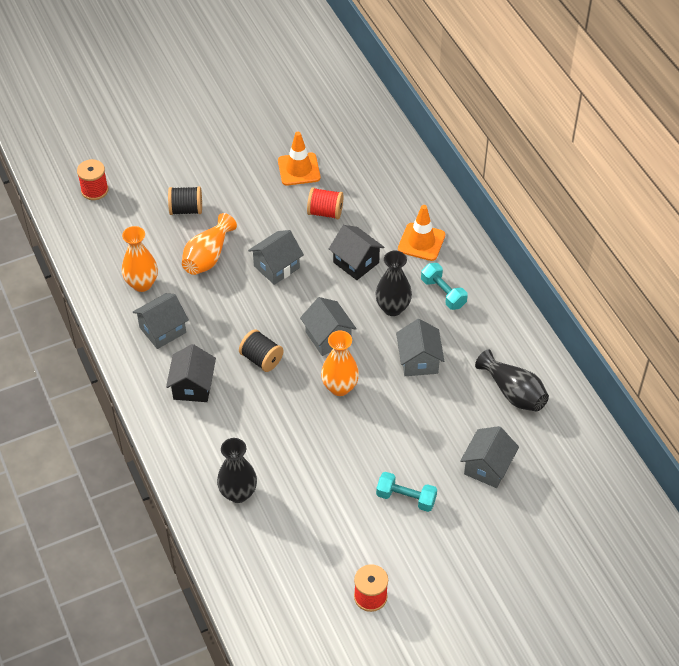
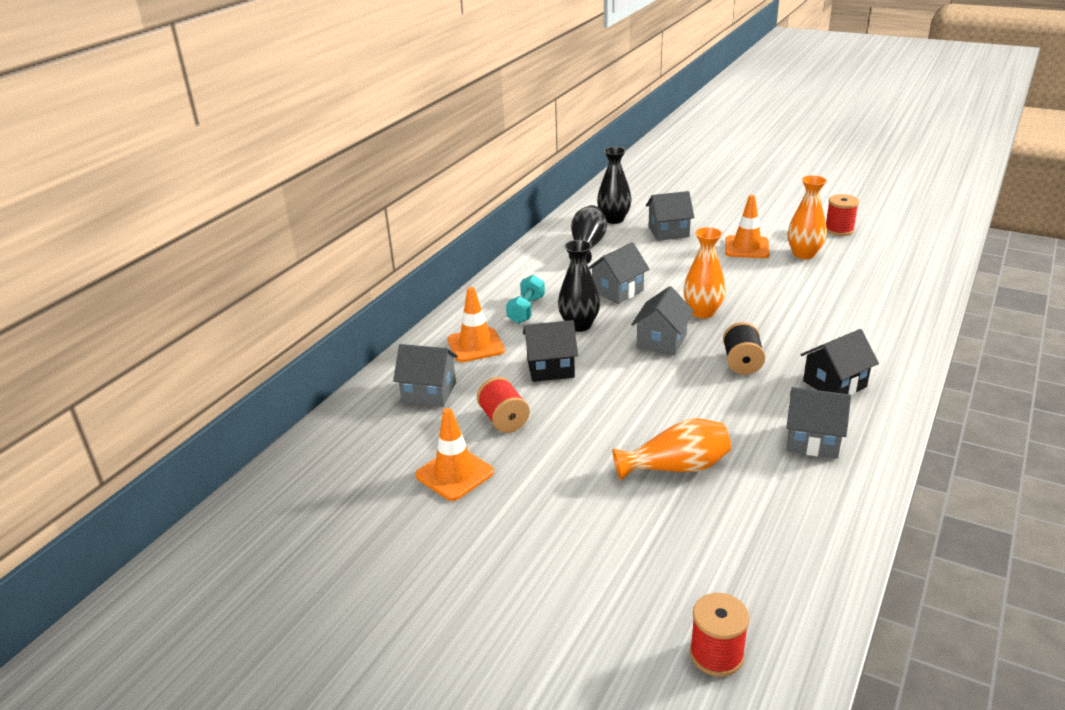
camera: 125 degrees left, 20 degrees down
orange vase [122,226,158,292] -> orange vase moved to [788,175,827,259]
black spool [168,186,202,215] -> none
black vase [217,438,257,503] -> black vase moved to [597,147,632,224]
grey house [248,230,304,285] -> grey house moved to [393,344,458,407]
black house [329,225,384,280] -> black house turned 75 degrees clockwise [523,320,578,382]
turquoise dumbbell [376,472,437,512] -> orange traffic cone [725,195,769,258]

